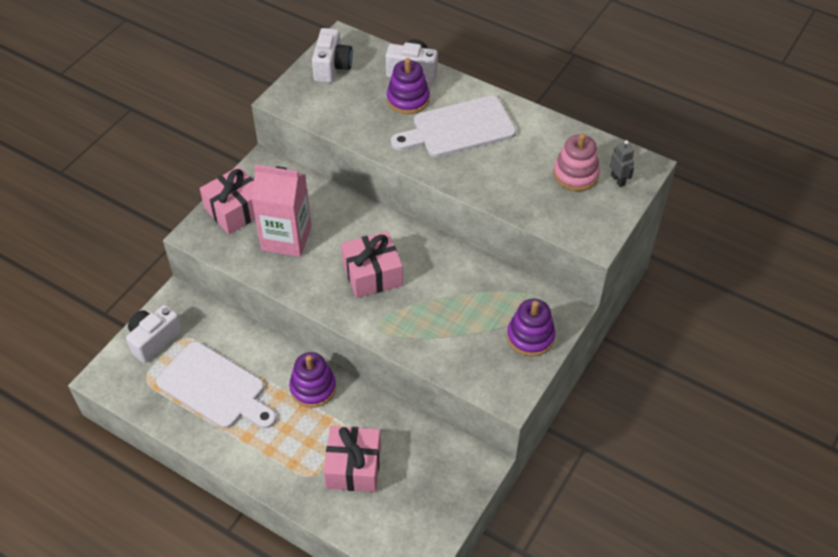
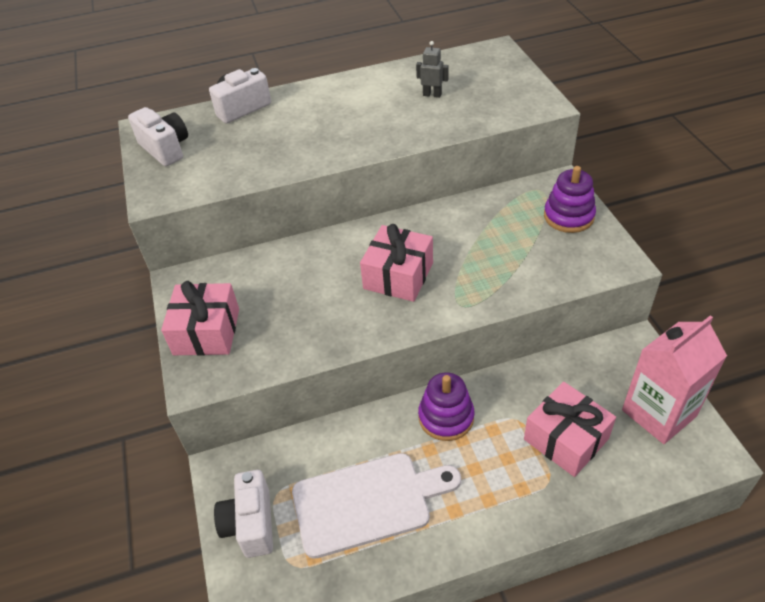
camera: 45 degrees left, 5 degrees down
pink carton [251,165,312,257] -> pink carton moved to [622,315,727,444]
purple stacking toy [387,58,430,114] -> none
white cutting board [391,96,516,157] -> none
pink stacking toy [553,134,600,191] -> none
grey robot [610,140,634,187] -> grey robot moved to [416,41,449,98]

